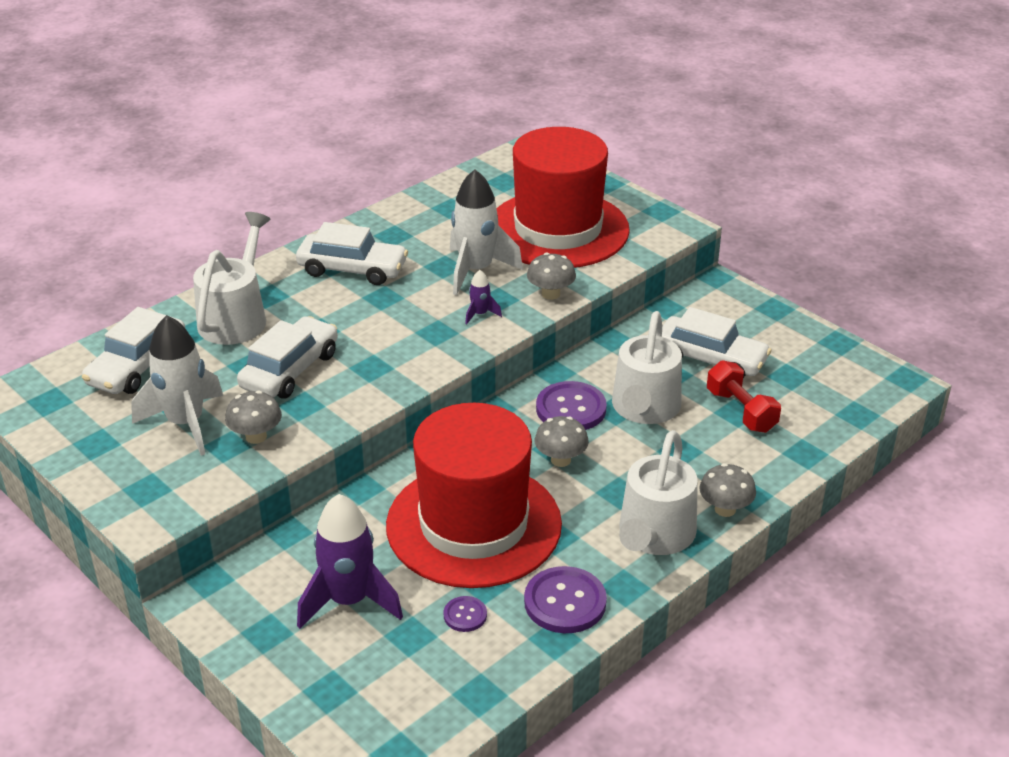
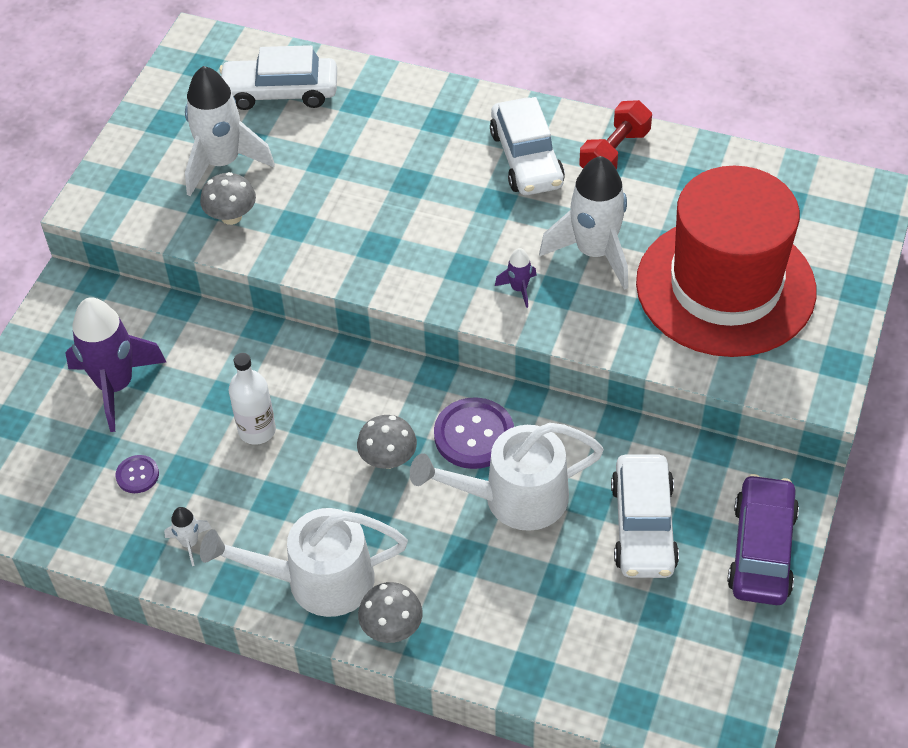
camera: 65 degrees right, 15 degrees up
white watering can [193,212,270,345] -> none
white car [237,316,338,399] -> none
red hat [386,403,562,588] -> white bottle [229,353,276,445]
purple button [524,566,607,633] -> white rocket [164,507,212,566]
grey mushroom [527,253,576,300] -> none
red dumbbell [707,360,781,433] -> red dumbbell moved to [579,100,652,169]
none -> purple car [727,474,799,605]

